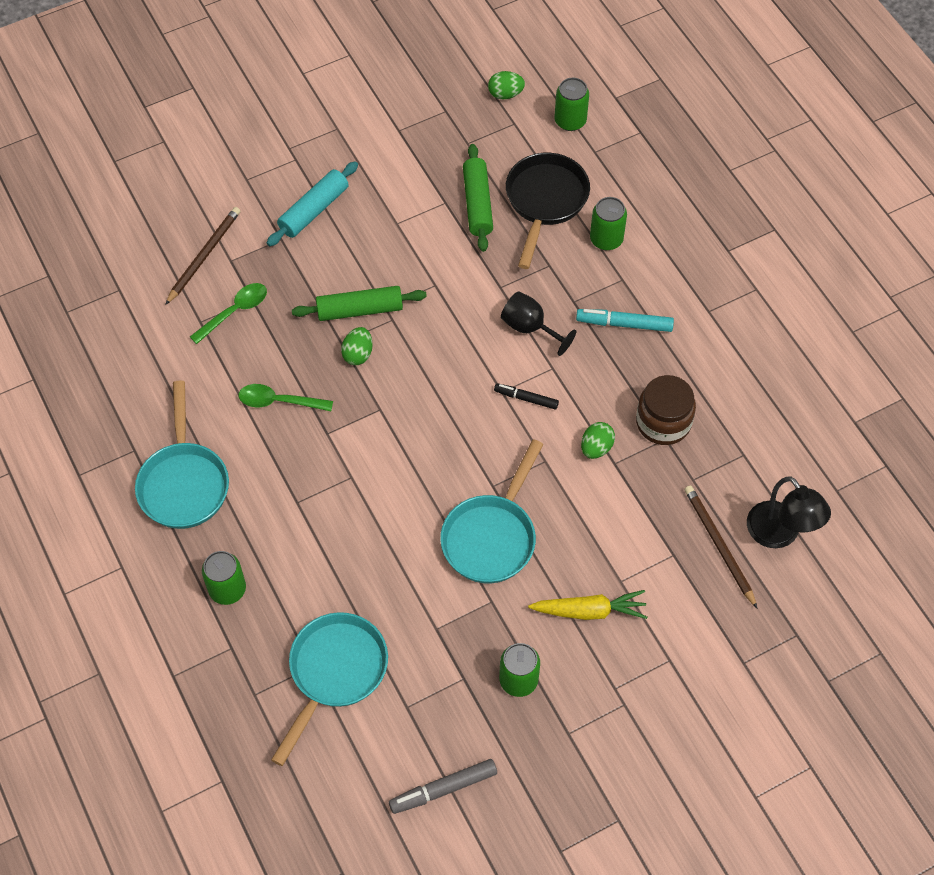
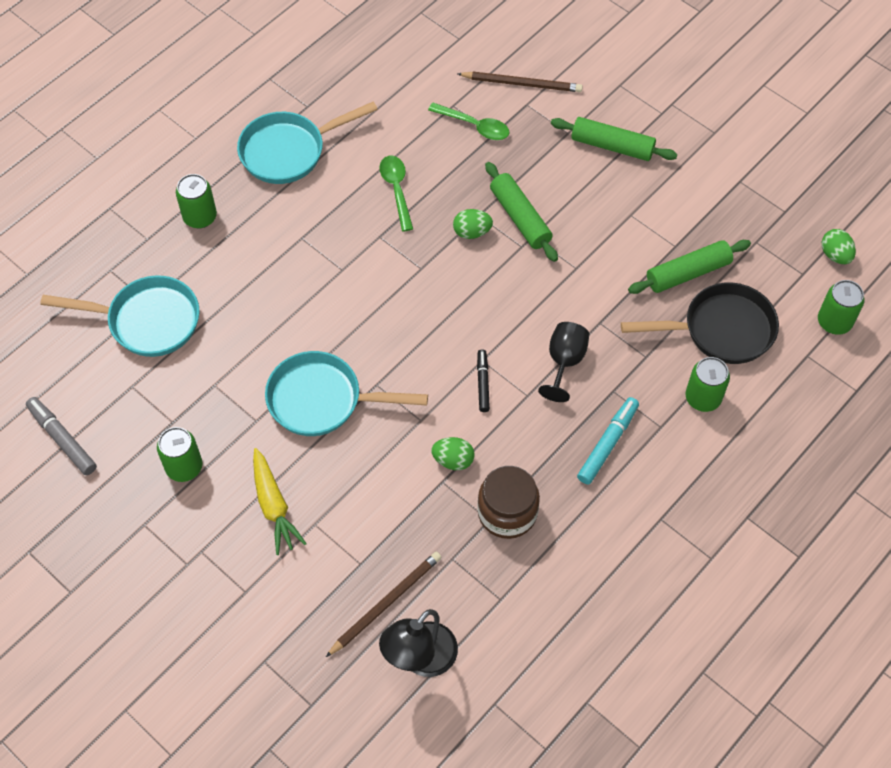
camera: 70 degrees right, 0 degrees up
turquoise rolling pin [267,161,358,246] -> green rolling pin [551,117,677,161]
turquoise marker [576,309,674,332] -> turquoise marker turned 45 degrees clockwise [577,397,639,484]

